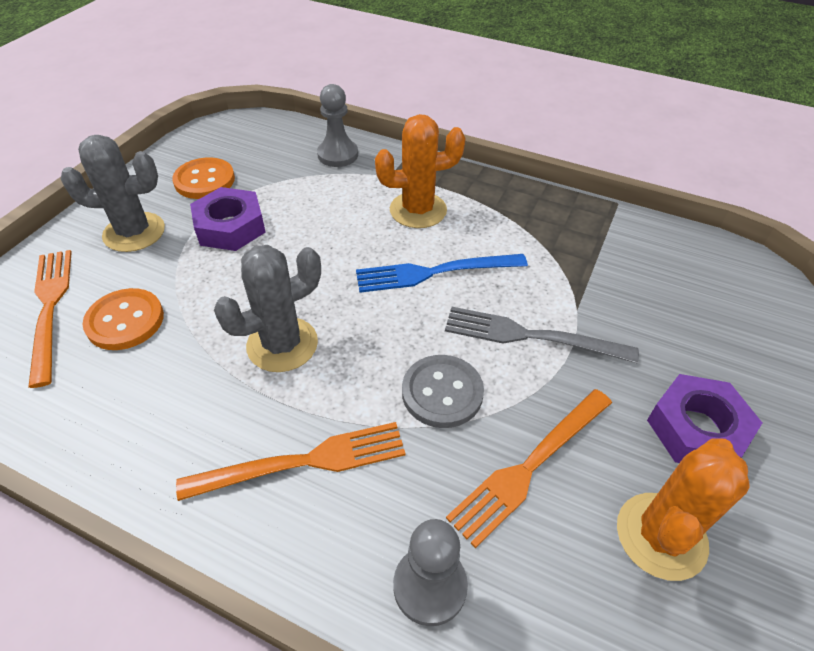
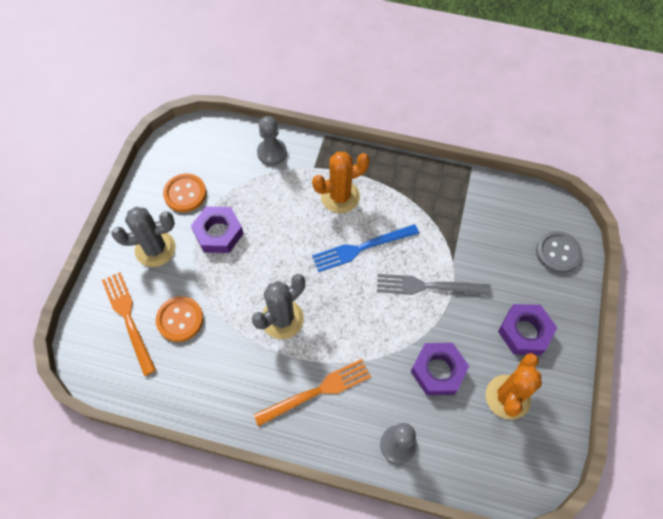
camera: 10 degrees left, 15 degrees up
grey button [402,355,484,428] -> grey button moved to [536,231,582,273]
orange fork [446,389,612,548] -> purple nut [411,343,469,395]

